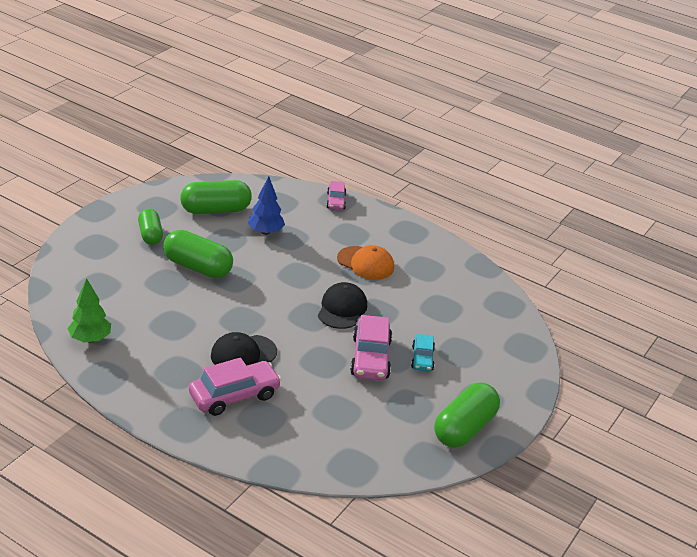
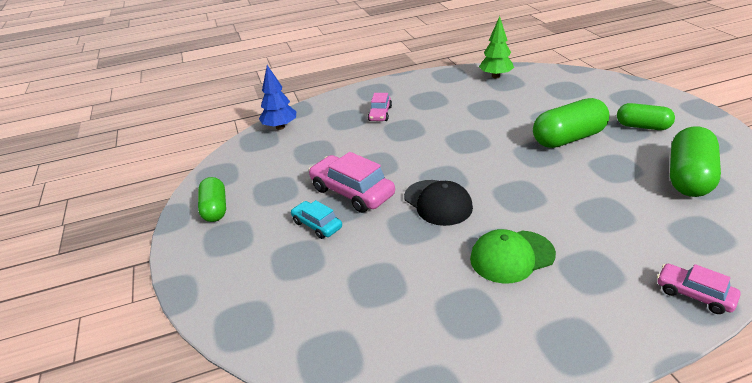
camera: 135 degrees right, 0 degrees up
pink car [189,358,282,416] -> pink car [368,93,392,121], size x0.58
black cap [211,332,277,366] -> none
blue tree [248,176,285,235] -> blue tree moved to [259,65,296,130]
orange cap [337,245,394,280] -> green cap [470,229,556,284]
green capsule [434,383,500,448] -> green capsule [198,177,226,222], size x0.65

